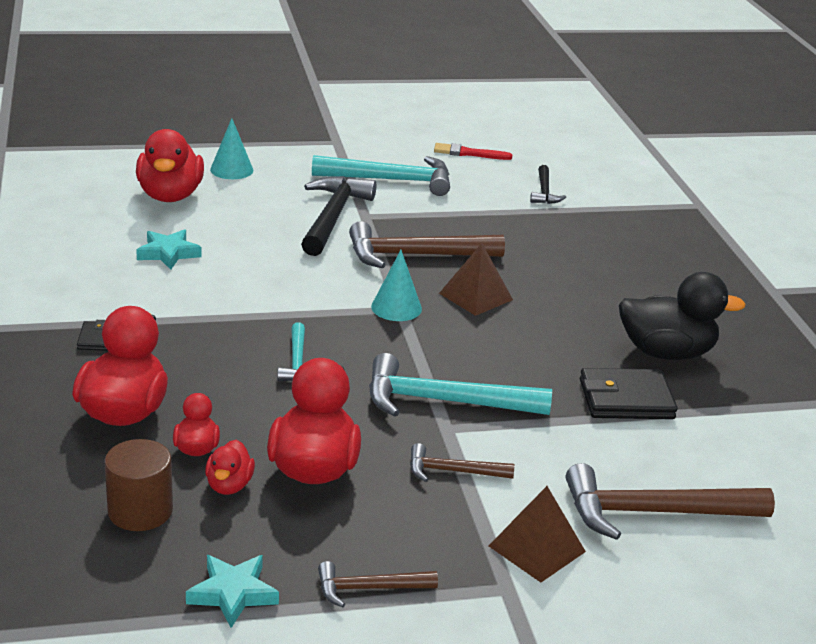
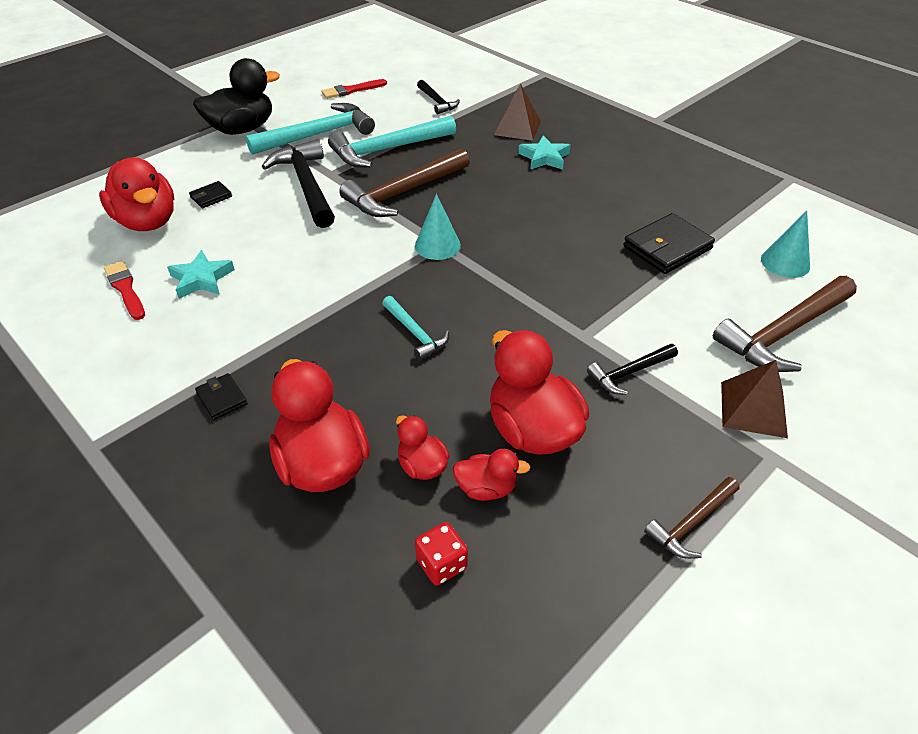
camera: 30 degrees left, 15 degrees up
brown cylinder [104,439,173,531] -> red dice [415,522,468,585]
turquoise star [186,555,279,628] -> turquoise star moved to [518,135,571,170]
red duck [205,440,255,495] -> red duck turned 60 degrees counterclockwise [452,449,531,501]
turquoise cone [210,118,253,179] -> turquoise cone moved to [761,211,810,278]
turquoise hammer [369,353,552,417] -> turquoise hammer moved to [328,116,456,167]
brown hammer [410,443,514,482] -> black hammer [587,344,678,395]
brown pyramid [439,243,513,316] -> brown pyramid moved to [494,83,541,141]
black duck [619,272,746,360] -> black duck moved to [193,58,280,135]
none -> red brush [104,261,145,320]
none -> black wallet [189,181,232,208]

